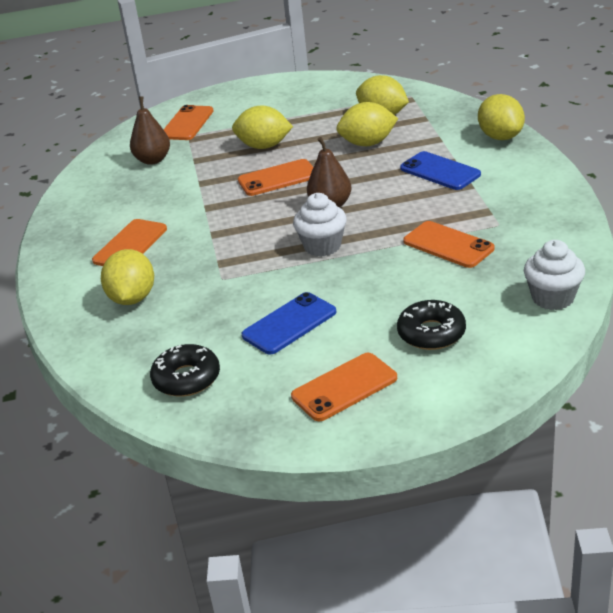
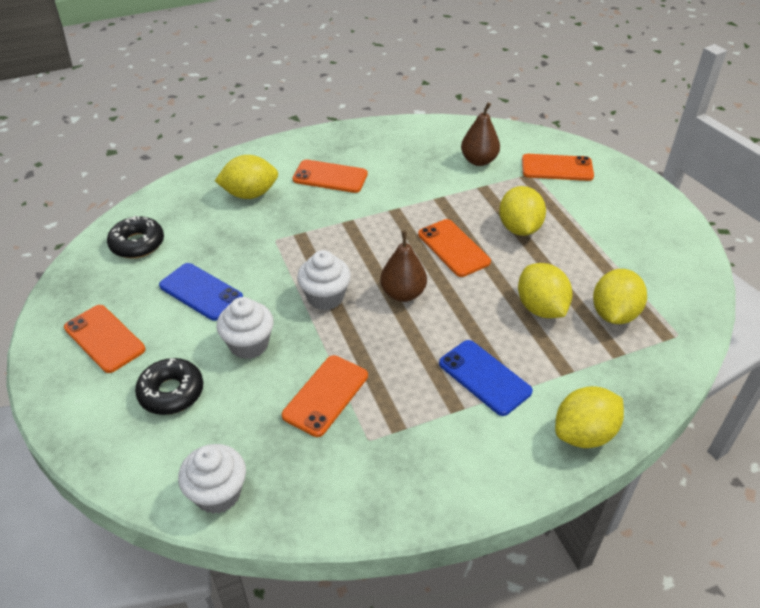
camera: 75 degrees right, 10 degrees up
blue phone [400,151,481,190] -> blue phone turned 75 degrees counterclockwise [439,340,533,416]
none -> white cupcake [216,297,274,359]

